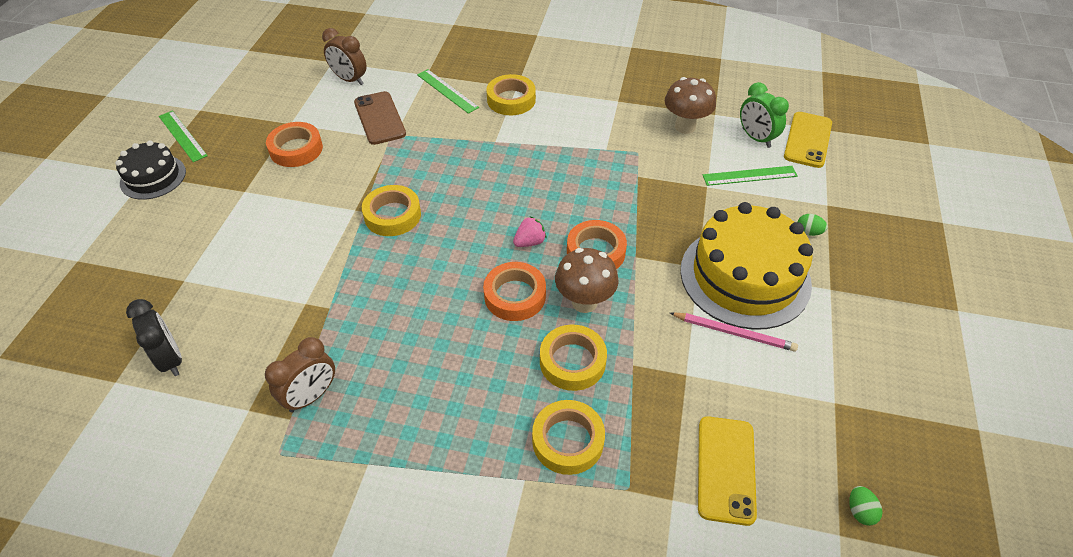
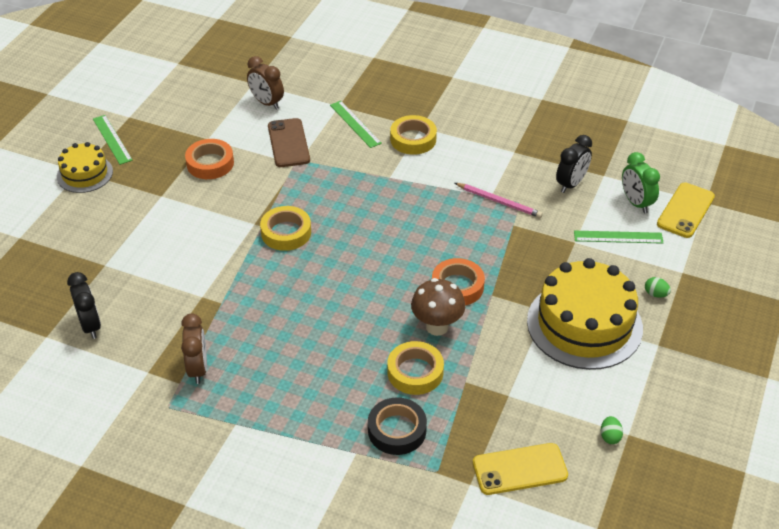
camera: 10 degrees right, 5 degrees down
black cake [115,140,186,200] -> yellow cake [57,142,113,193]
brown clock [265,337,335,412] -> brown clock turned 60 degrees counterclockwise [181,314,207,384]
orange tape [483,262,546,321] -> none
pink strawberry [513,216,546,247] -> none
yellow tape [532,400,605,475] -> black tape [368,398,427,455]
brown mushroom [665,77,716,134] -> black clock [556,135,592,193]
pink pencil [670,312,798,352] -> pink pencil moved to [455,183,543,218]
yellow phone [698,416,757,526] -> yellow phone turned 60 degrees clockwise [473,443,568,495]
green egg [849,486,883,526] -> green egg moved to [601,416,623,444]

